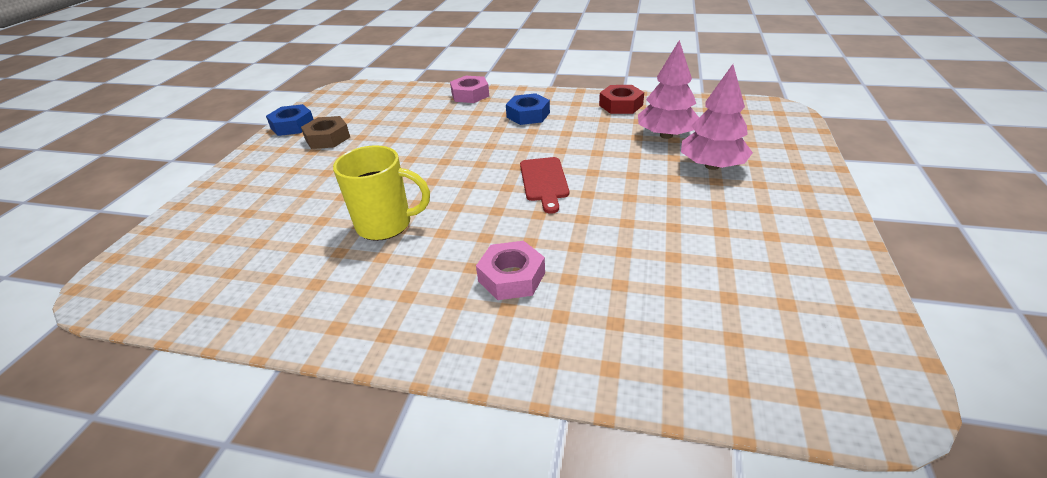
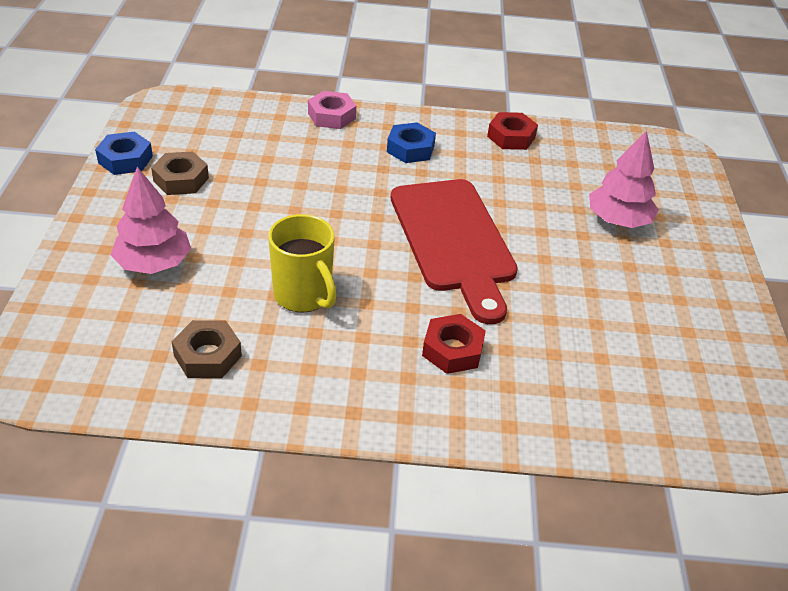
camera: 15 degrees left, 5 degrees up
yellow mug [333,145,430,241] -> yellow mug turned 60 degrees clockwise [268,214,337,313]
pink nut [476,241,545,300] -> red nut [422,314,486,374]
red cutting board [520,157,569,214] -> red cutting board [391,179,518,324], size x2.06
pink tree [638,40,699,139] -> pink tree moved to [111,167,191,274]
none -> brown nut [171,320,242,378]

